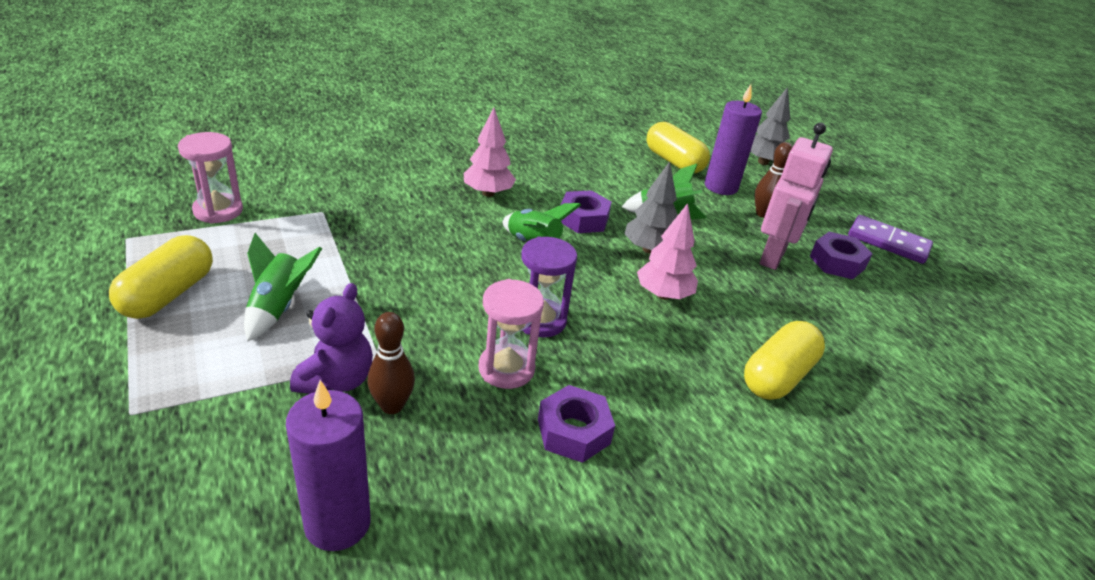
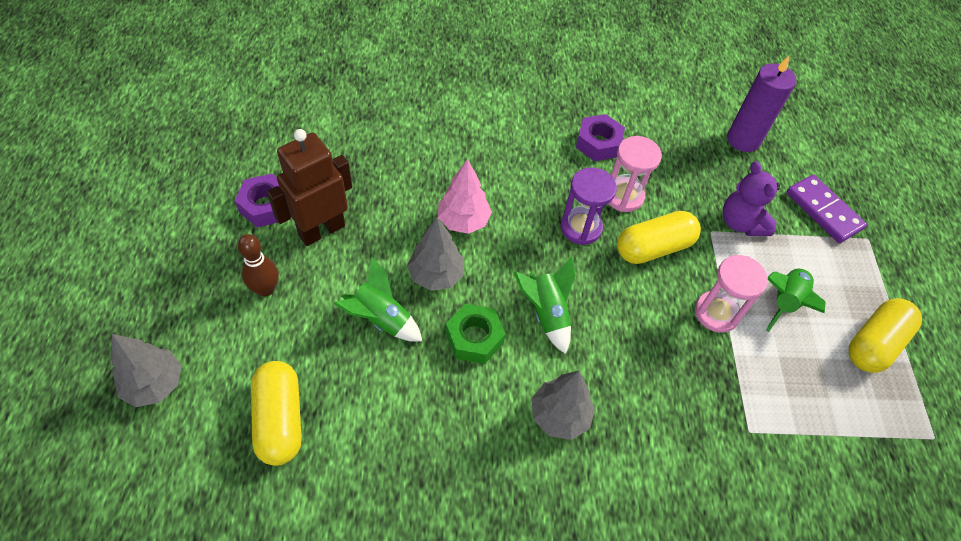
camera: 155 degrees left, 20 degrees up
pink hourglass [178,132,243,224] -> pink hourglass moved to [695,255,768,333]
purple teddy bear [290,283,373,394] -> purple teddy bear turned 60 degrees counterclockwise [723,161,780,236]
brown bowling pin [367,312,415,414] -> none
pink tree [464,107,516,197] -> grey tree [532,371,595,440]
purple nut [560,190,612,233] -> green nut [446,304,505,364]
purple candle [705,84,762,195] -> none
yellow capsule [744,321,825,400] -> yellow capsule moved to [617,211,701,264]
pink robot [760,123,833,270] -> brown robot [267,129,352,246]
purple domino [848,215,933,264] -> purple domino moved to [786,175,867,243]

